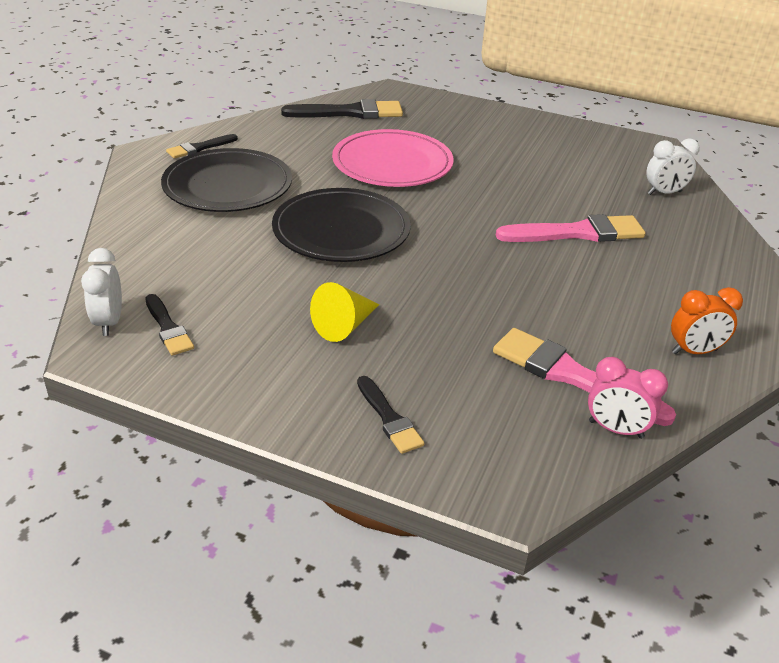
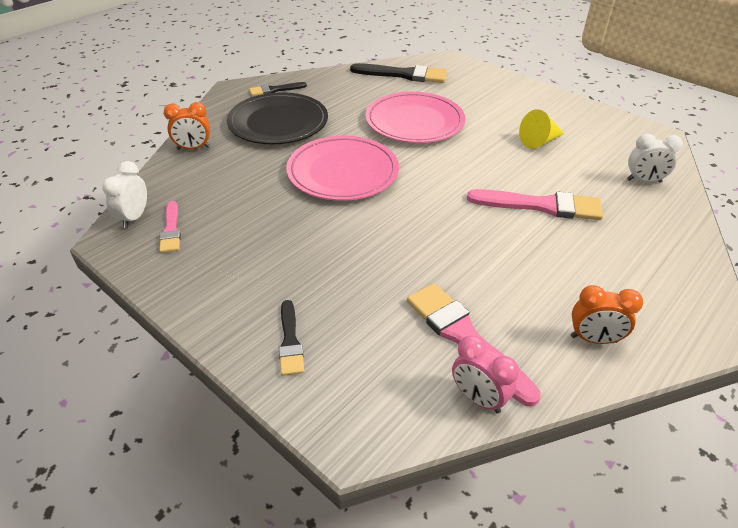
camera: 20 degrees right, 5 degrees up
black brush [145,294,194,355] -> pink brush [159,201,181,253]
black plate [272,188,411,262] -> pink plate [286,136,399,201]
yellow cone [310,282,379,342] -> yellow cone moved to [519,109,565,149]
none -> orange clock [164,102,210,150]

